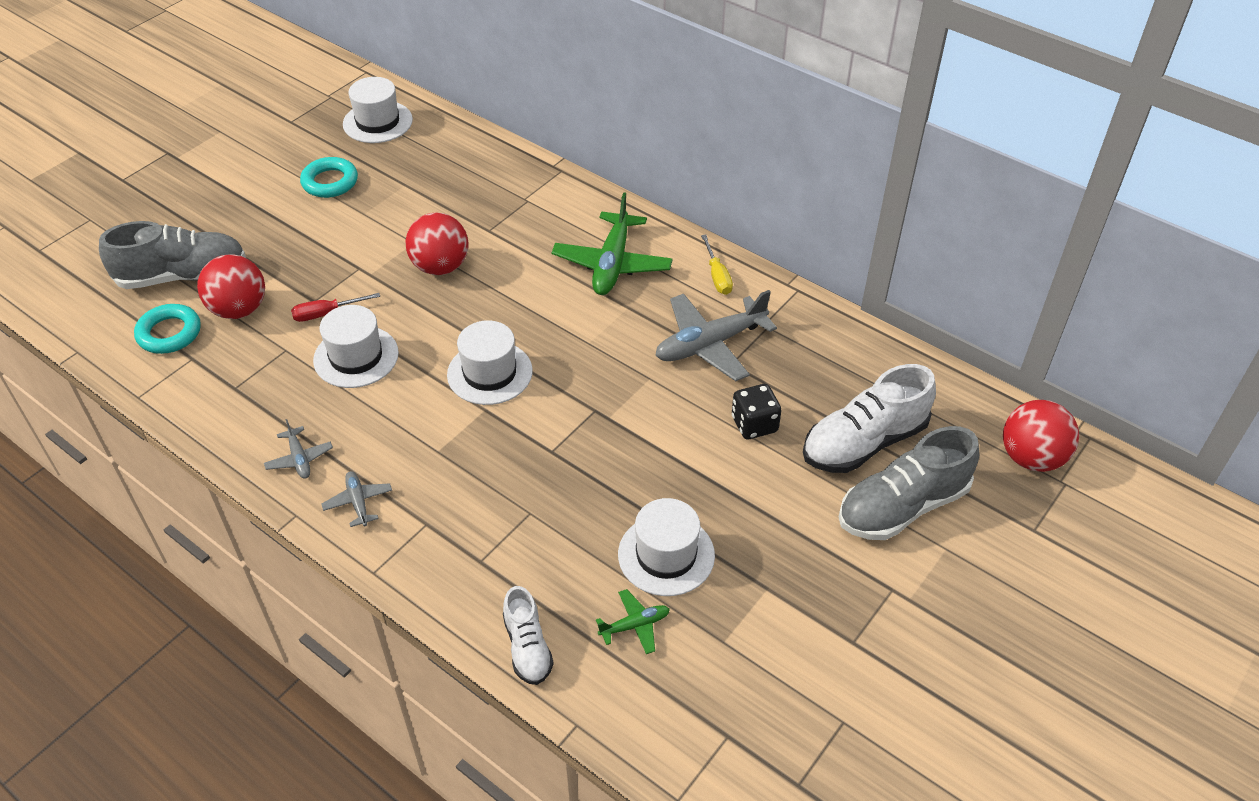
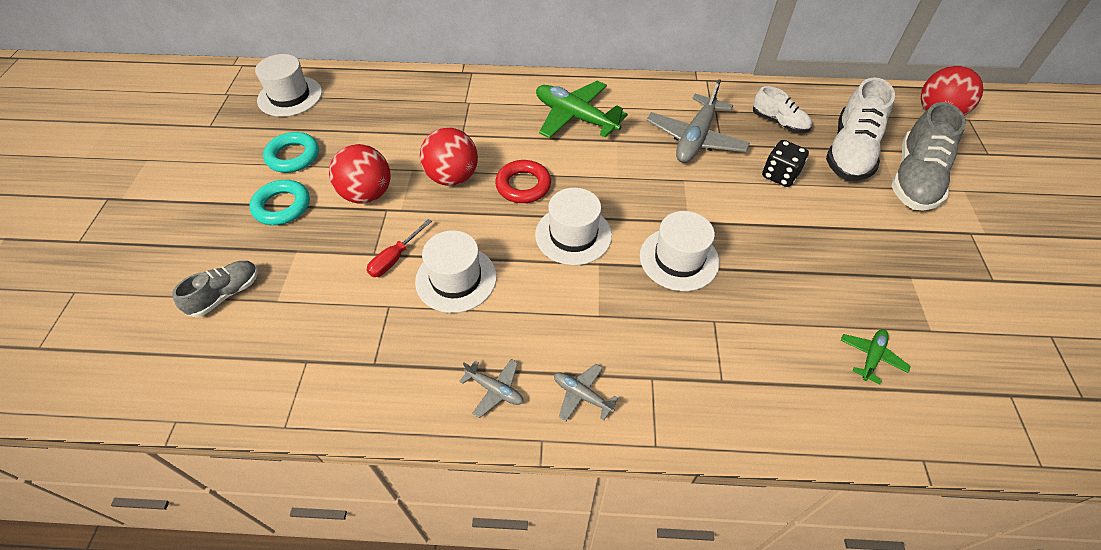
camera: 35 degrees left, 5 degrees up
grey shoe [99,221,246,289] -> grey shoe [172,261,258,317], size x0.57
turquoise ring [134,304,201,354] -> turquoise ring moved to [249,180,310,225]
red ball [197,255,265,319] -> red ball moved to [329,144,391,204]
white shoe [503,586,554,685] -> white shoe moved to [753,86,812,133]
green plane [552,192,673,295] -> green plane turned 150 degrees clockwise [536,81,628,138]
white hat [618,498,715,596] -> white hat moved to [640,211,719,291]
yellow screwdriver [701,234,733,295] -> none
none -> red ring [495,160,551,203]

